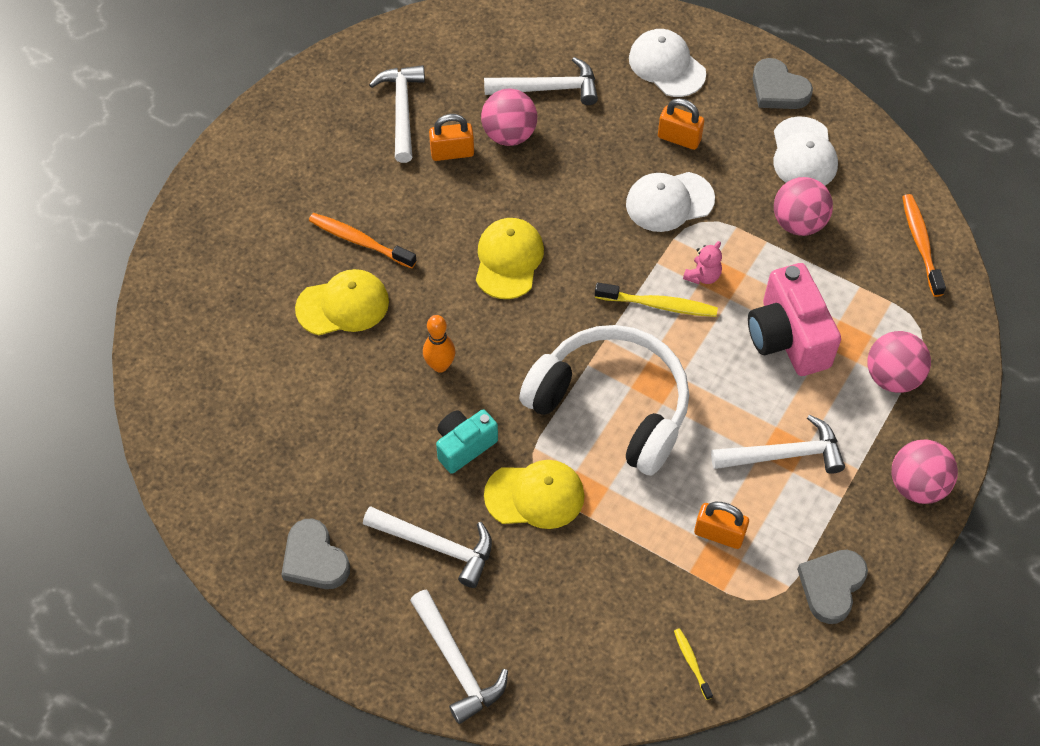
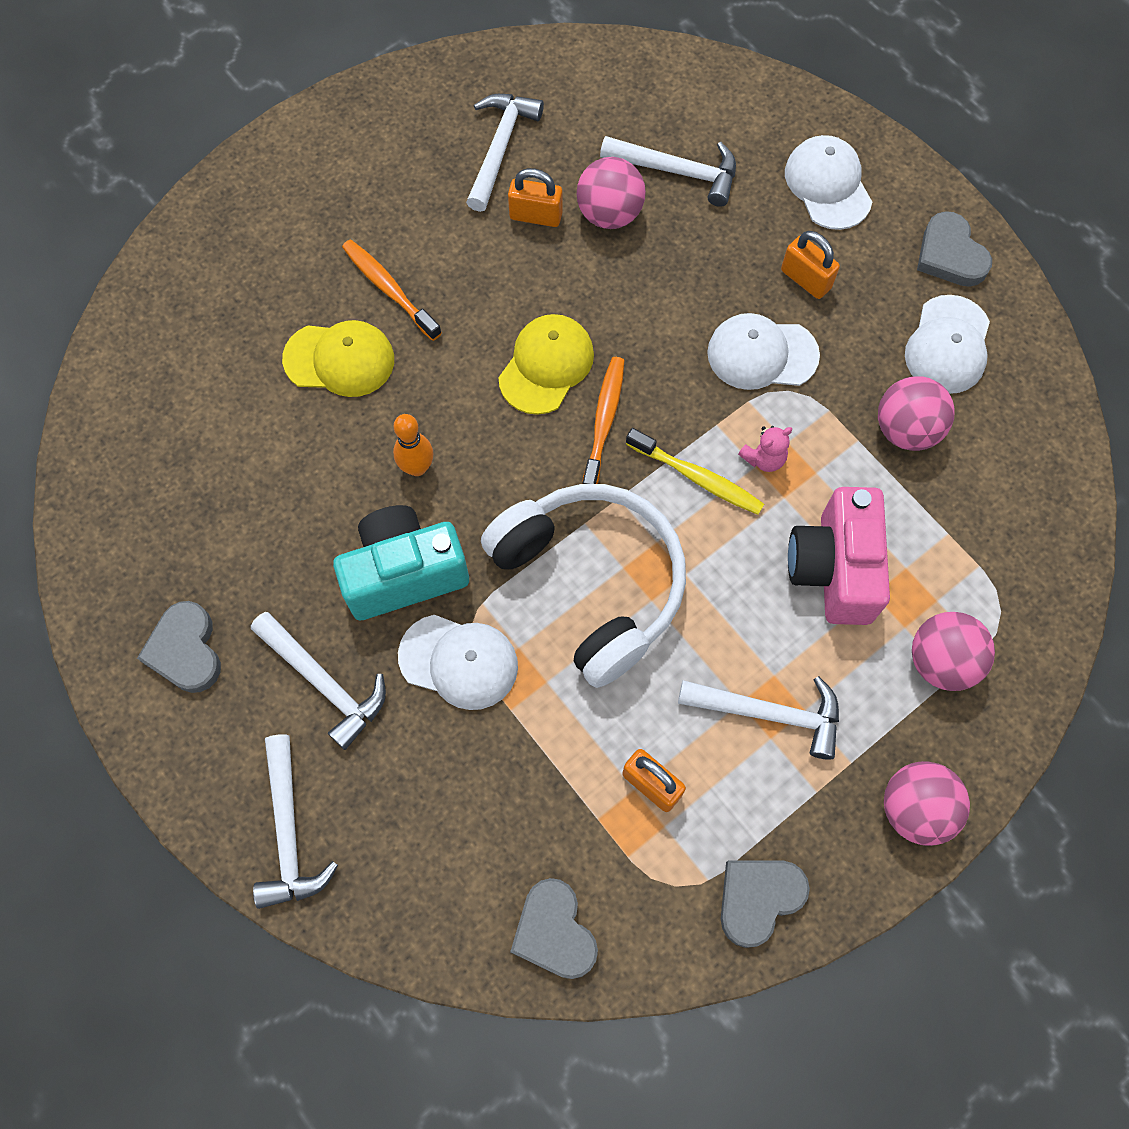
camera: 20 degrees right, 10 degrees up
turquoise camera [436,409,498,474] -> turquoise camera [333,505,469,621], size x1.62
yellow cap [484,460,584,529] -> white cap [398,615,518,710]
yellow toothbrush [674,628,713,700] -> grey heart [510,878,598,979]
orange toothbrush [902,194,946,297] -> orange toothbrush moved to [582,357,624,484]

